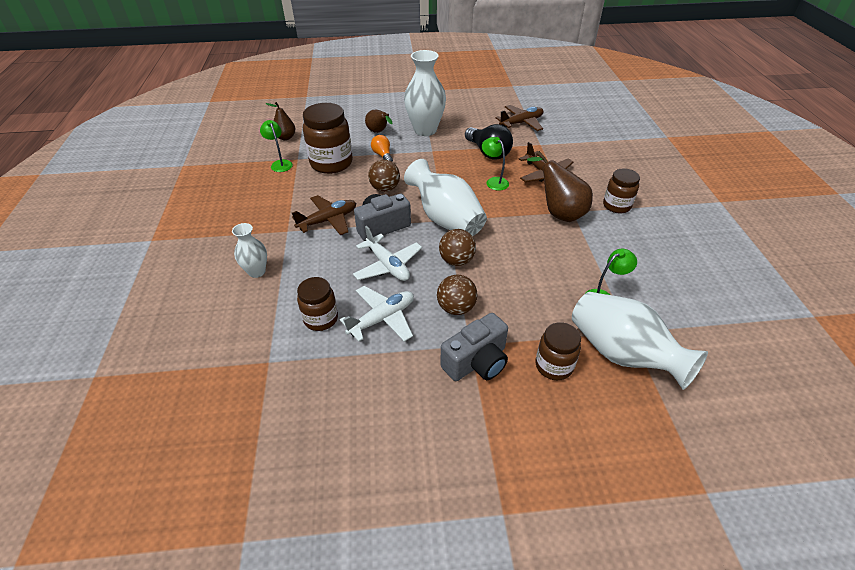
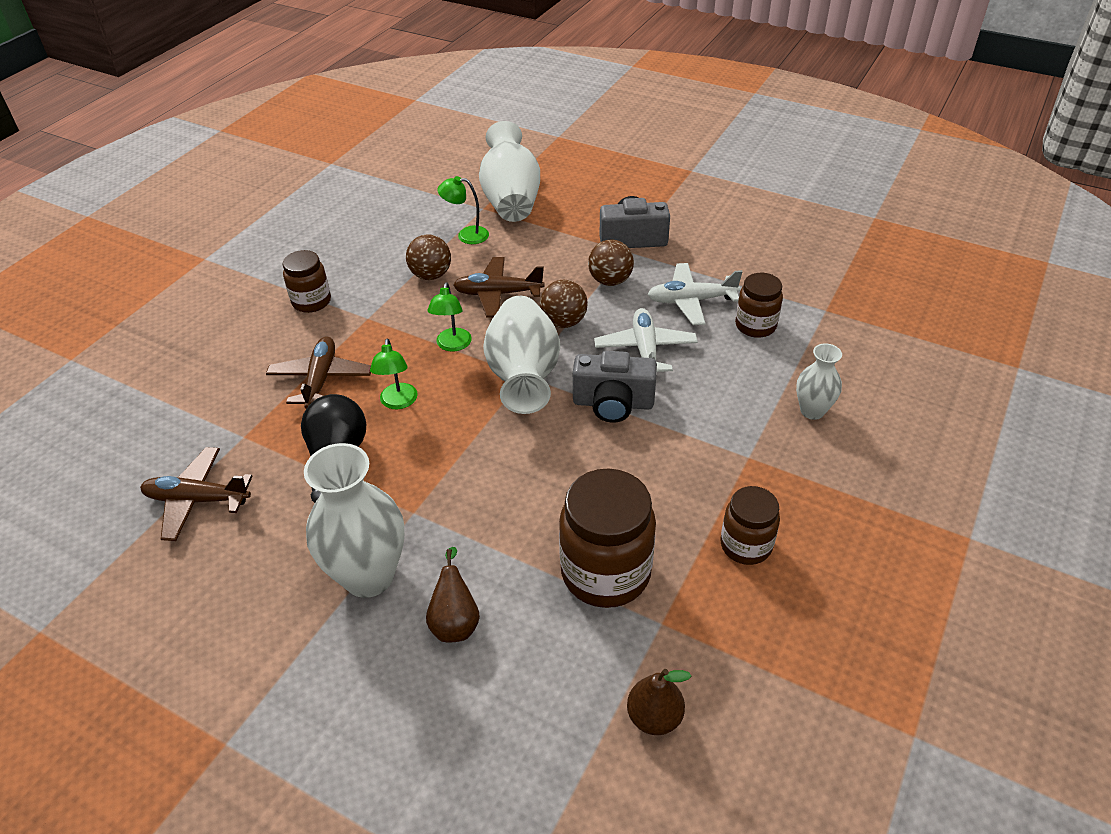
camera: 145 degrees left, 0 degrees up
green lamp [260,120,293,172] -> green lamp moved to [427,283,472,352]
brown plane [292,195,356,235] -> brown plane moved to [453,257,544,318]
brown ball [368,160,400,192] -> brown ball moved to [406,234,451,280]
orange light bulb [371,135,393,162] -> none
brown pear [527,151,593,222] -> none
brown jar [536,322,581,380] -> brown jar moved to [720,486,780,565]

